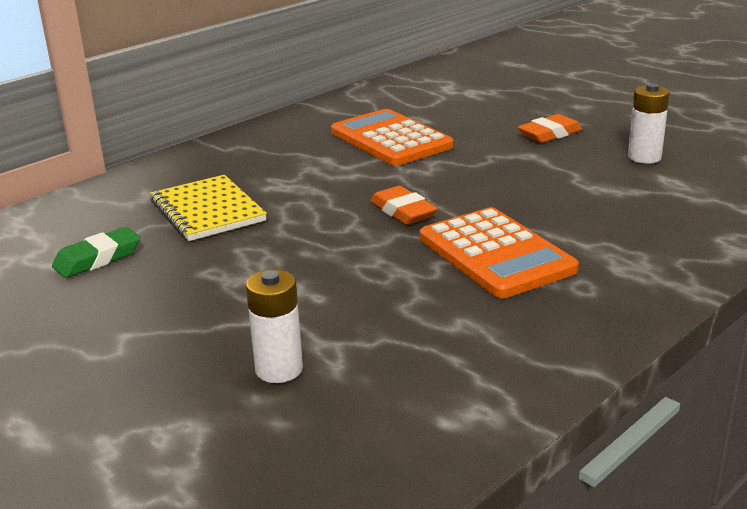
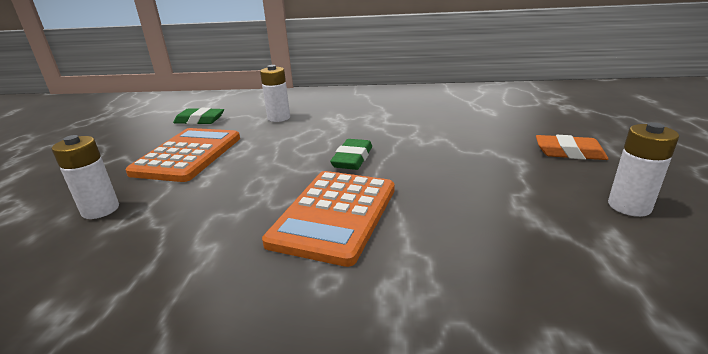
camera: 50 degrees right, 0 degrees up
yellow notebook [150,175,267,241] -> white battery [260,65,290,122]
orange calculator [331,109,454,166] -> orange calculator moved to [126,128,240,182]
orange eraser [370,186,438,225] -> green eraser [330,139,372,170]

